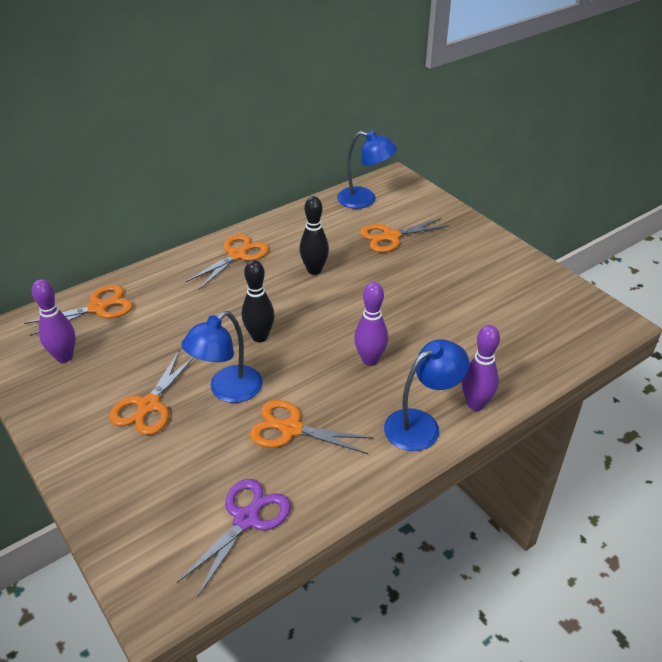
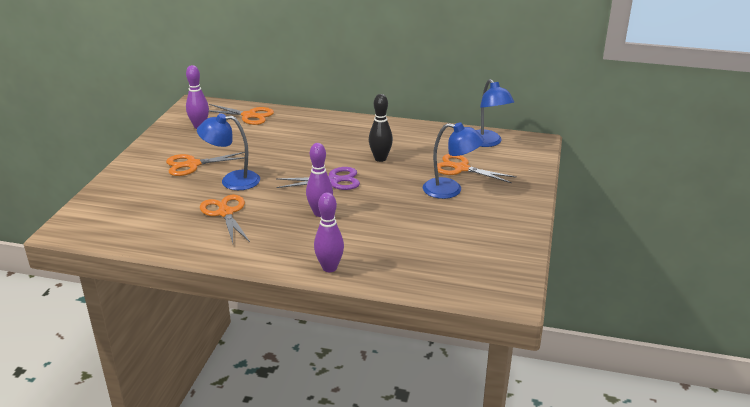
camera: 50 degrees right, 10 degrees down
purple scissors [176,479,291,598] -> purple scissors moved to [276,167,360,190]
orange scissors [186,234,269,290] -> none
black bowling pin [242,260,275,342] -> none
blue lamp [384,339,469,451] -> blue lamp moved to [423,122,484,199]

